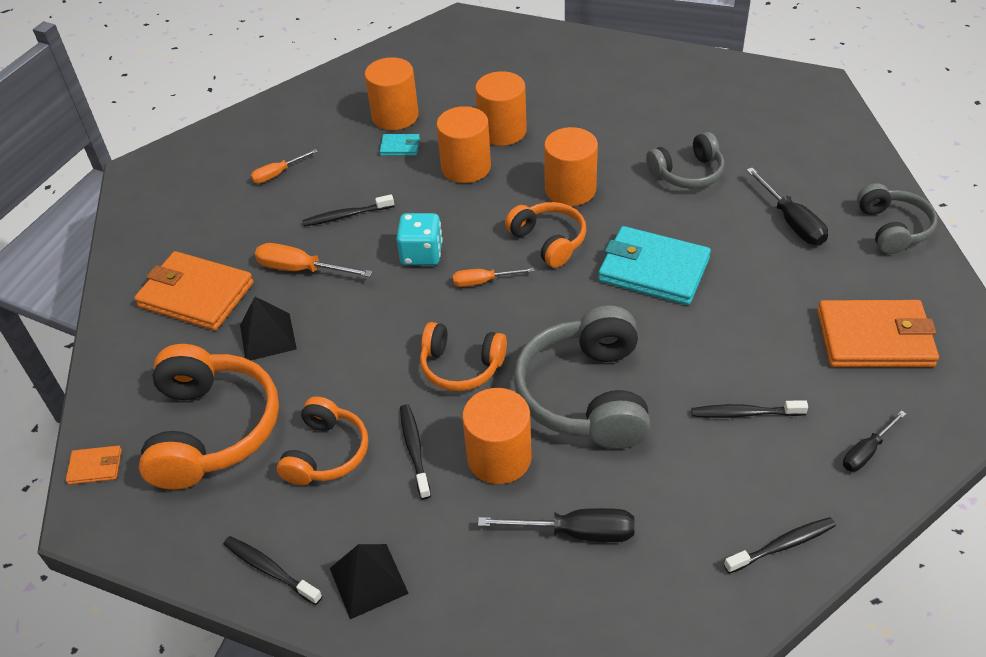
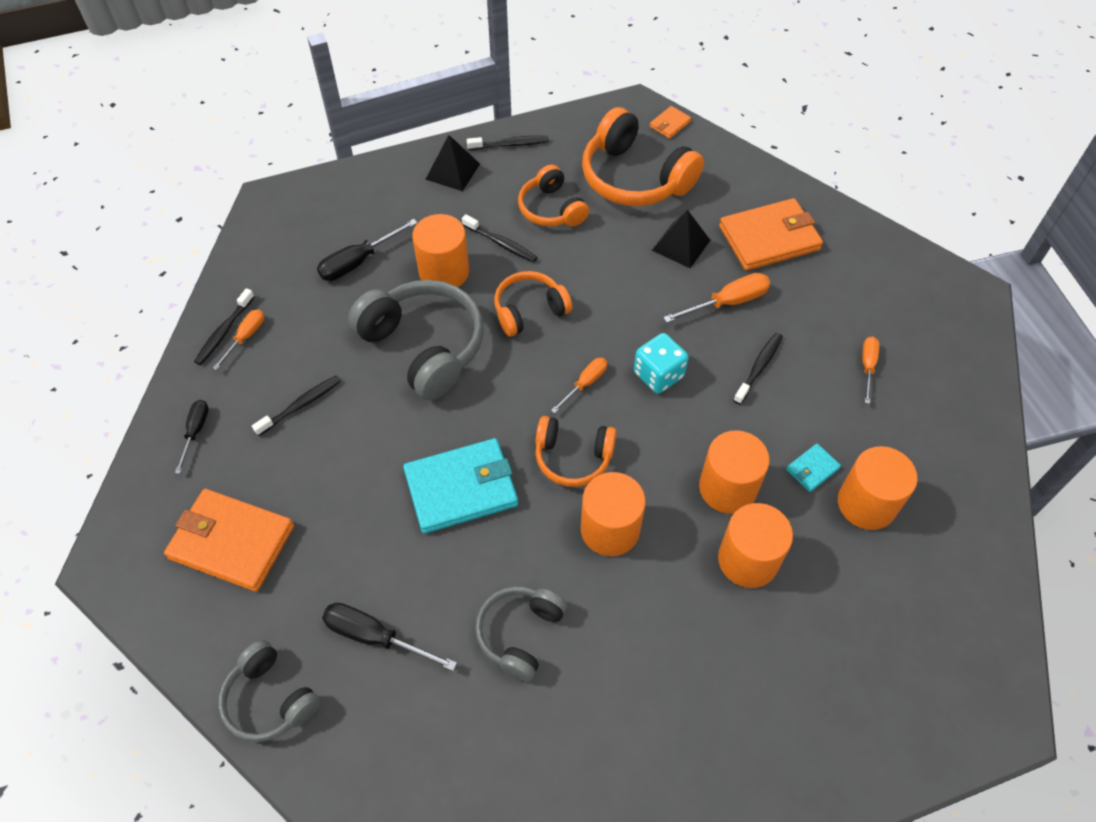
camera: 135 degrees right, 10 degrees up
orange wallet [817,300,939,367] -> orange wallet turned 60 degrees clockwise [164,489,294,592]
none -> orange screwdriver [213,309,264,370]

